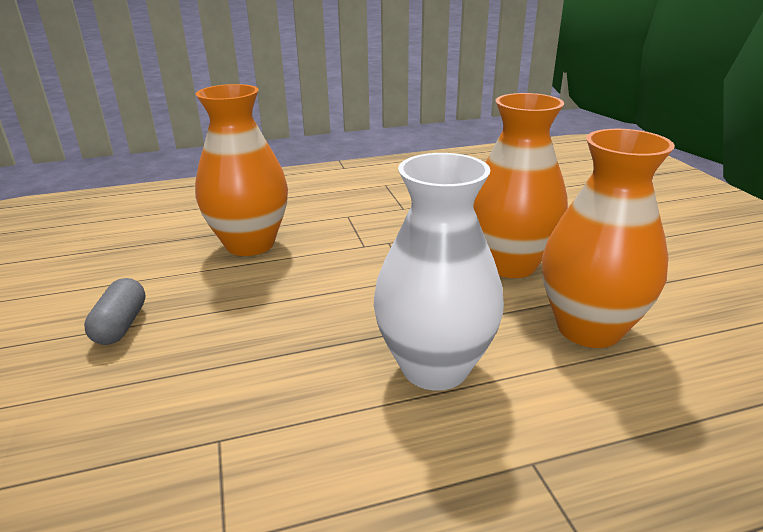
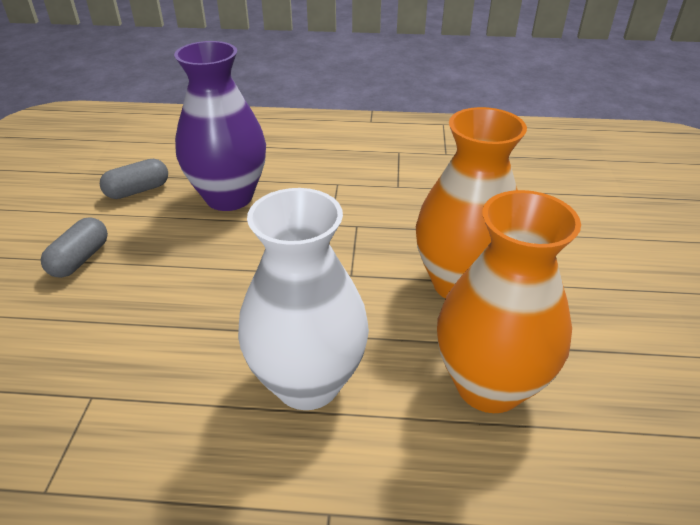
camera: 20 degrees right, 10 degrees up
orange vase [195,84,288,256] -> purple vase [174,41,266,211]
none -> grey capsule [100,159,168,199]

